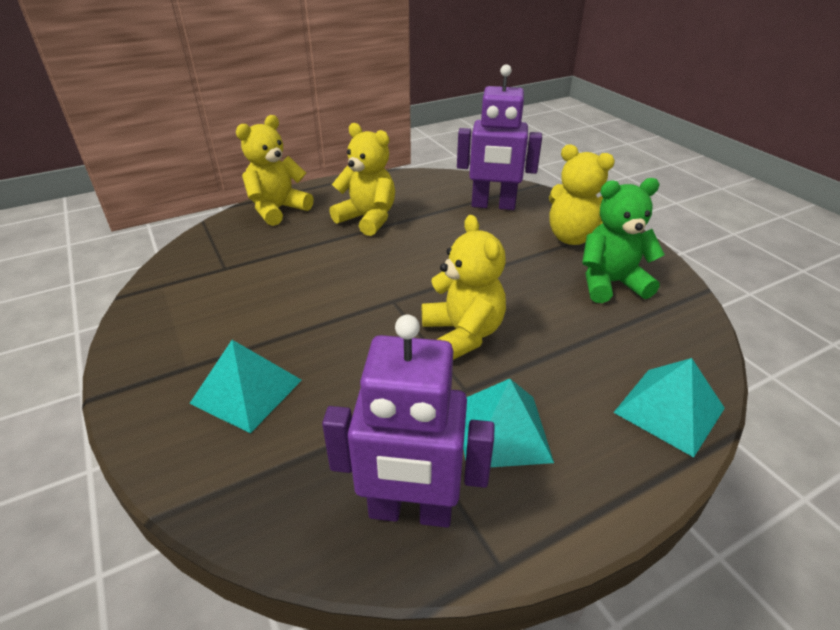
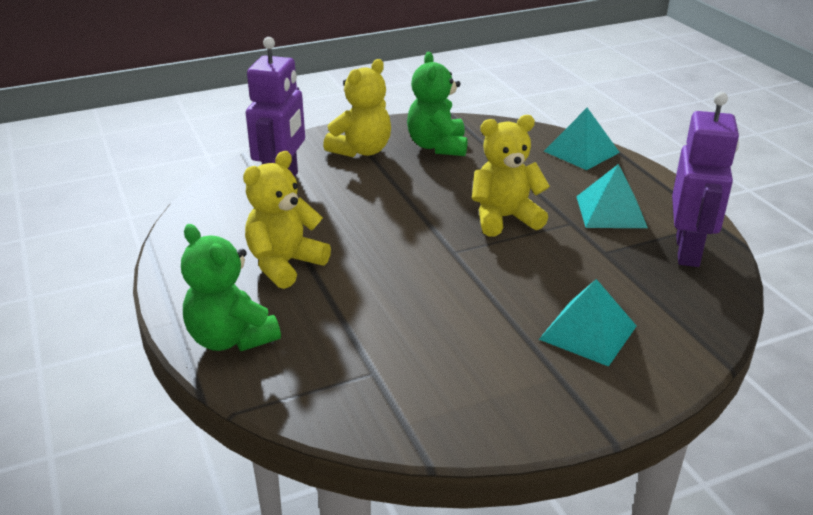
camera: 85 degrees left, 5 degrees down
yellow teddy bear [236,115,314,226] -> green teddy bear [181,224,281,351]

